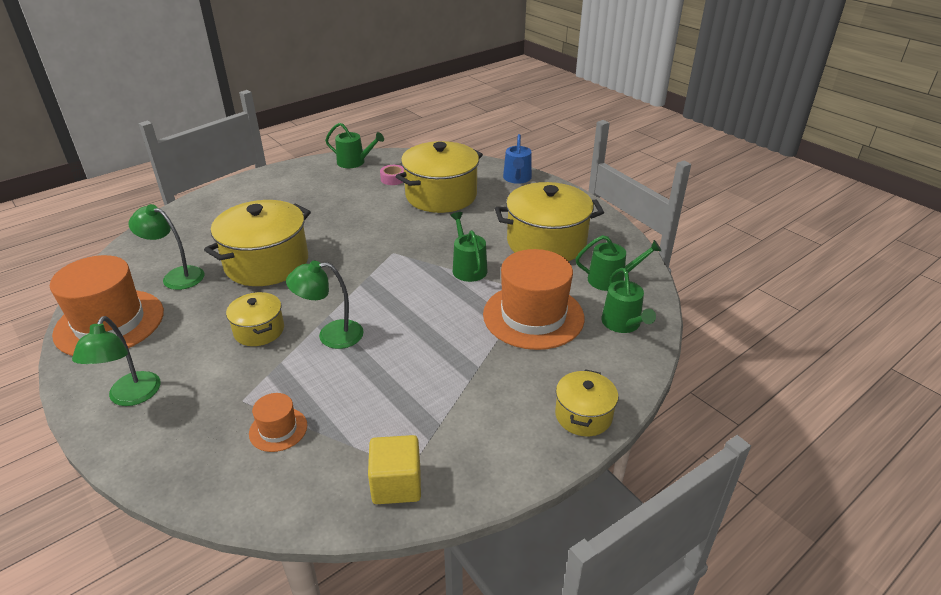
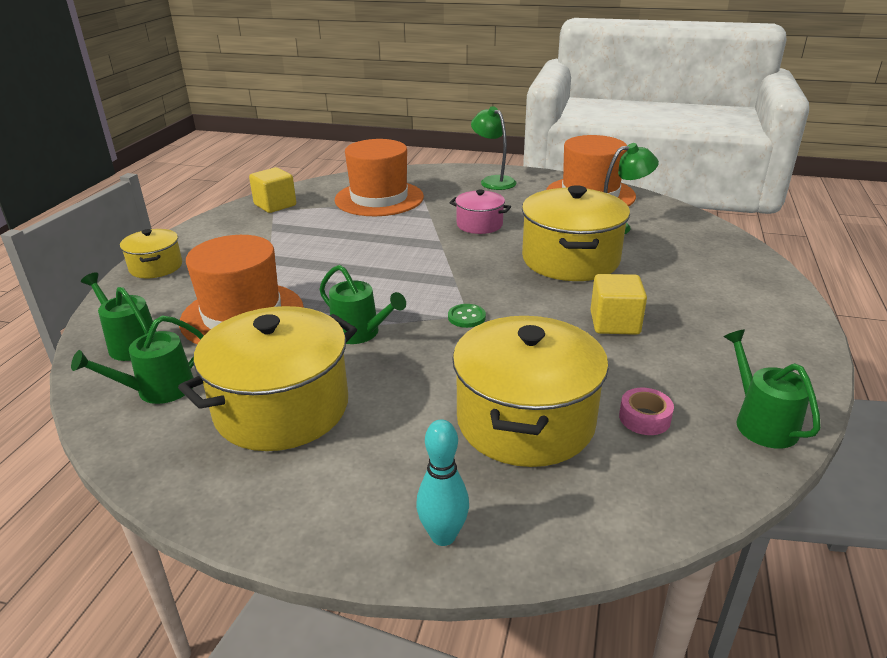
camera: 145 degrees right, 5 degrees down
yellow pot [226,292,284,346] -> pink pot [449,190,511,234]
orange hat [249,393,307,452] -> orange hat [335,139,424,216], size x2.13
green lamp [286,260,364,349] -> none
green watering can [325,123,384,168] -> green watering can turned 90 degrees clockwise [724,330,821,449]
blue watering can [503,134,532,184] -> turquoise bowling pin [416,419,469,546]
none -> green button [448,304,486,328]
none -> yellow cube [590,274,647,335]

